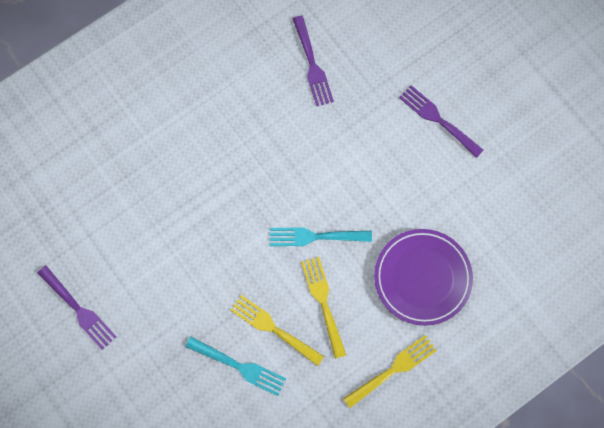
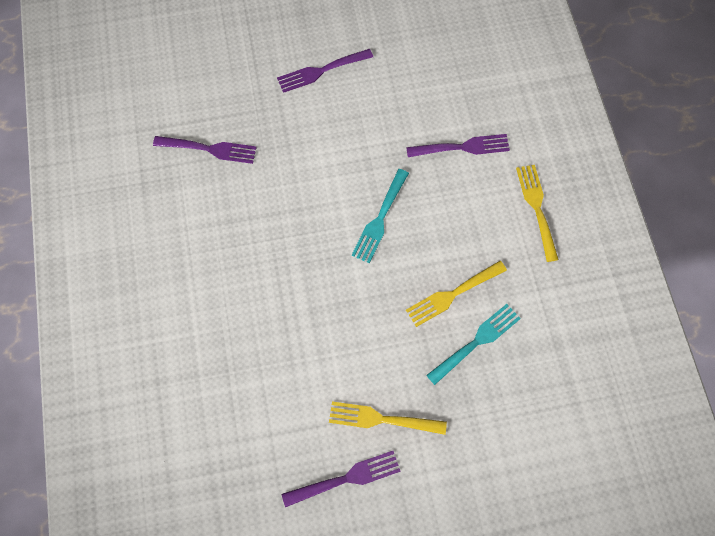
camera: 65 degrees left, 5 degrees down
yellow fork [301,257,346,359] -> yellow fork moved to [329,401,447,435]
purple plate [374,229,473,326] -> purple fork [406,134,510,157]

